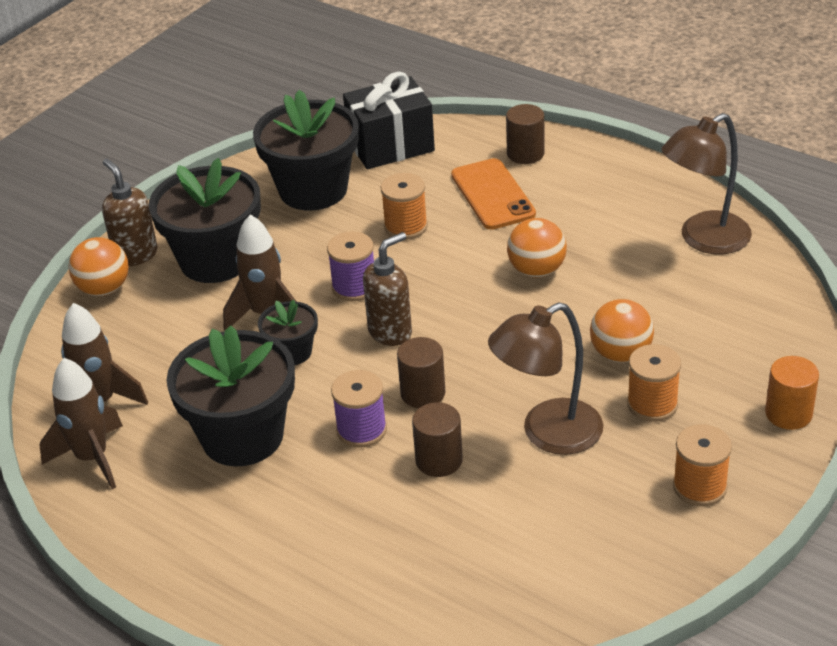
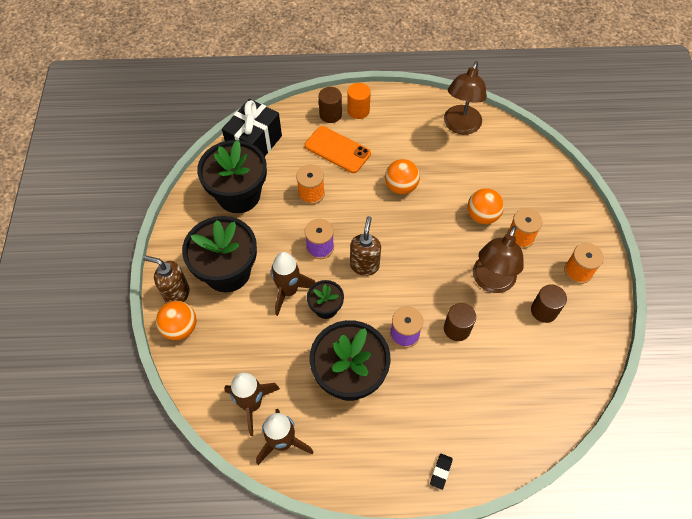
camera: 40 degrees left, 20 degrees up
brown cylinder [397,337,445,408] -> brown cylinder moved to [531,284,567,323]
orange cylinder [765,356,819,430] -> orange cylinder moved to [347,83,371,119]
none -> black eraser [430,453,453,490]

